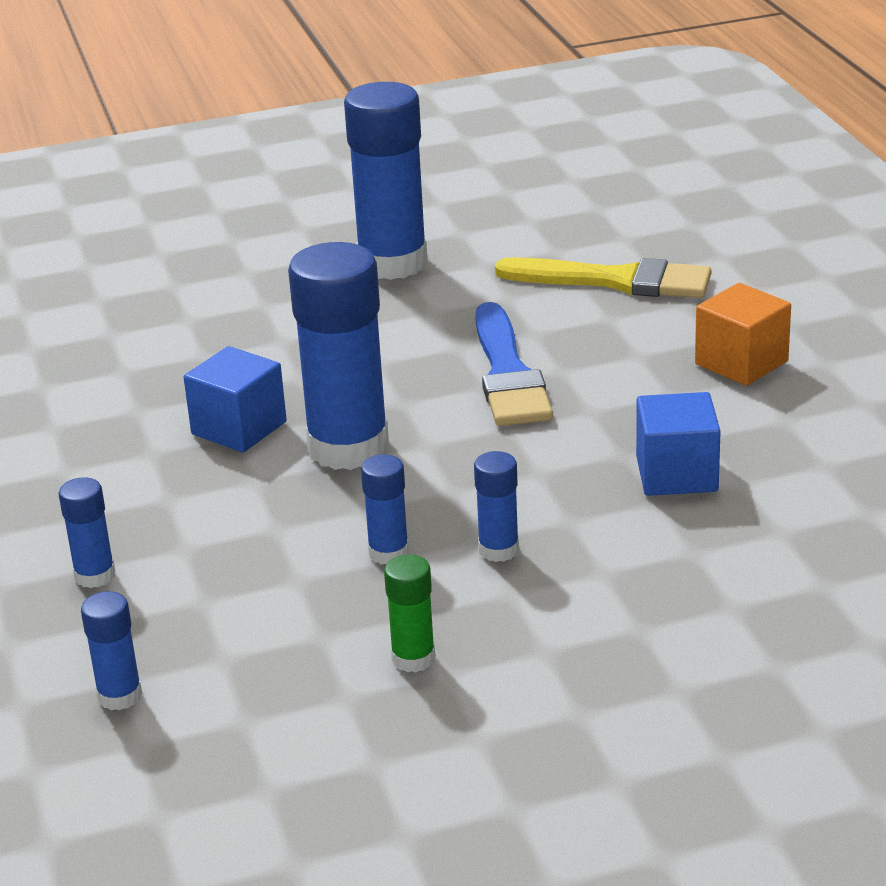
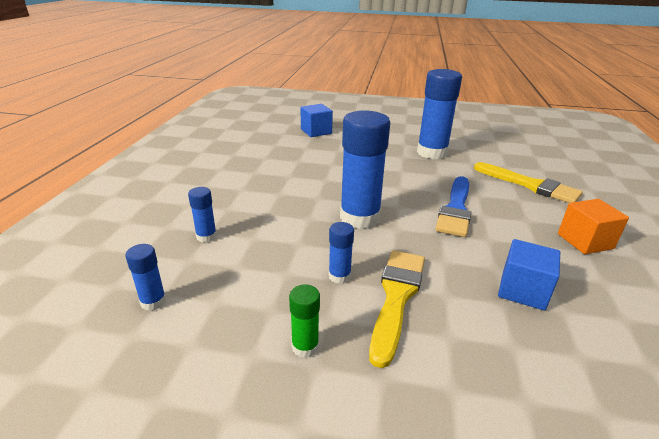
camera: 25 degrees right, 0 degrees up
blue cube [184,346,287,452] -> blue cube moved to [300,104,333,137]
blue glue stick [474,451,519,562] -> yellow brush [369,250,425,368]

